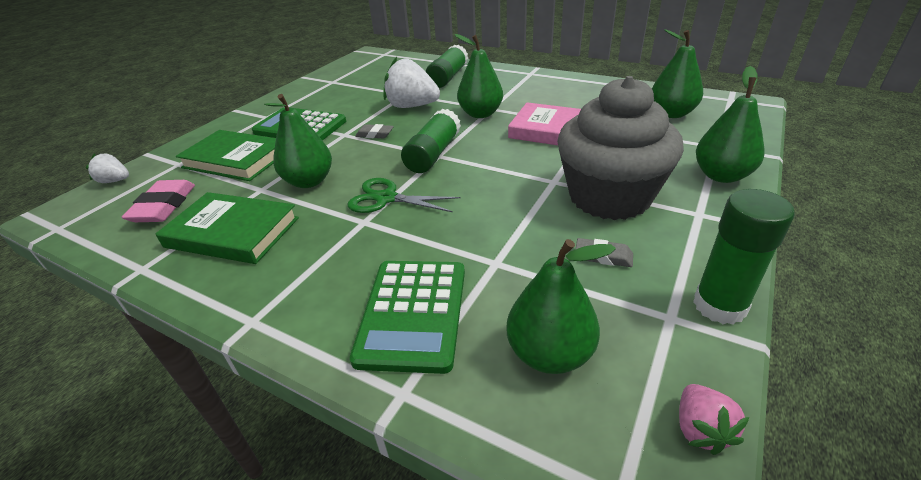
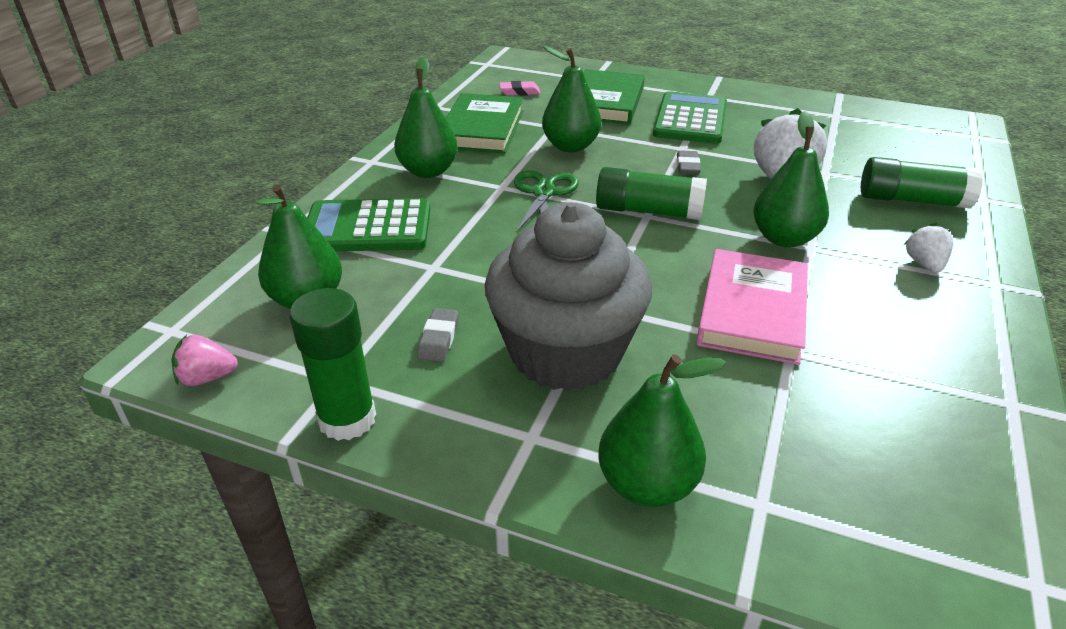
camera: 80 degrees right, 0 degrees up
white strawberry [86,153,129,183] -> white strawberry moved to [904,223,953,272]
pink eraser [122,180,195,222] -> pink eraser [499,81,541,96], size x0.59
green pear [652,29,703,118] -> green pear moved to [394,57,458,178]

